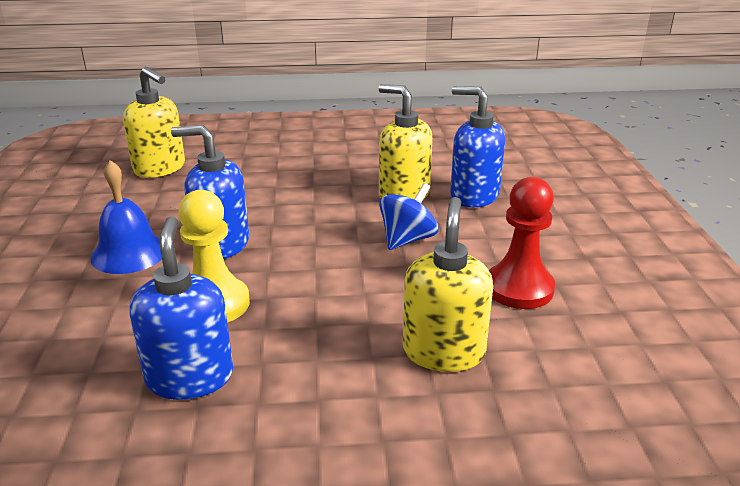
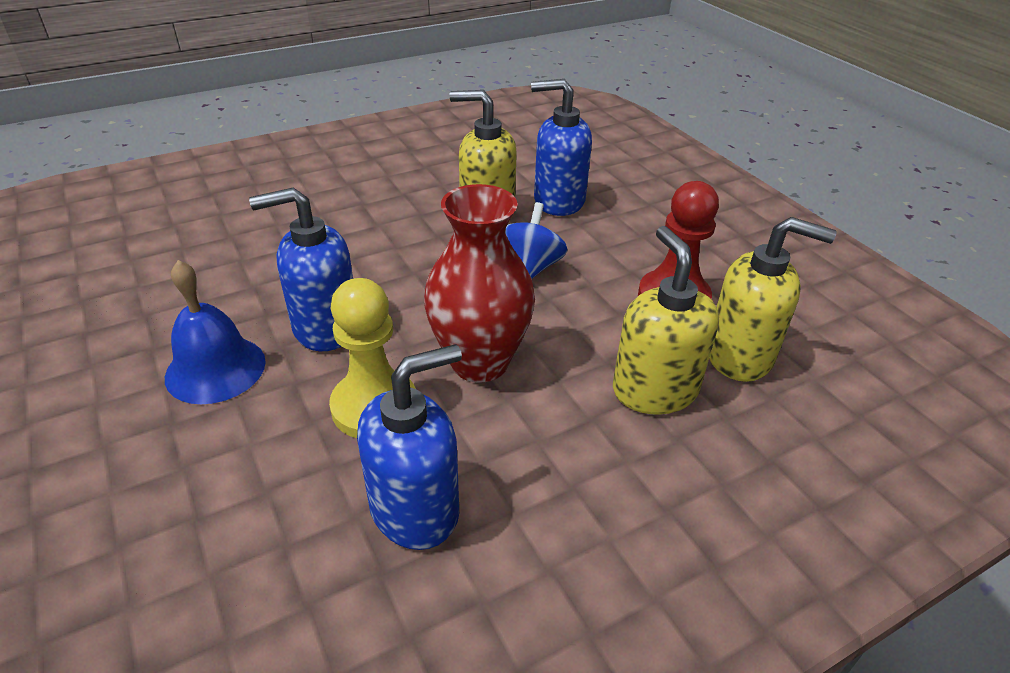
camera: 25 degrees left, 10 degrees up
yellow soap dispenser [123,67,185,178] -> yellow soap dispenser moved to [709,217,837,382]
blue soap dispenser [130,217,233,400] -> blue soap dispenser turned 90 degrees clockwise [357,344,462,550]
none -> red vase [424,184,535,383]

